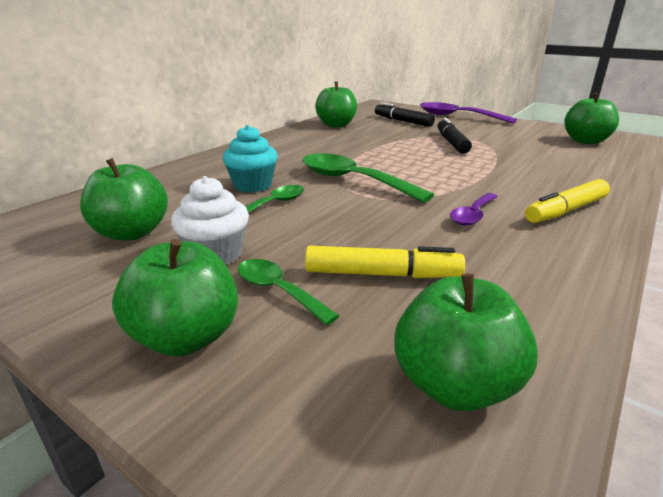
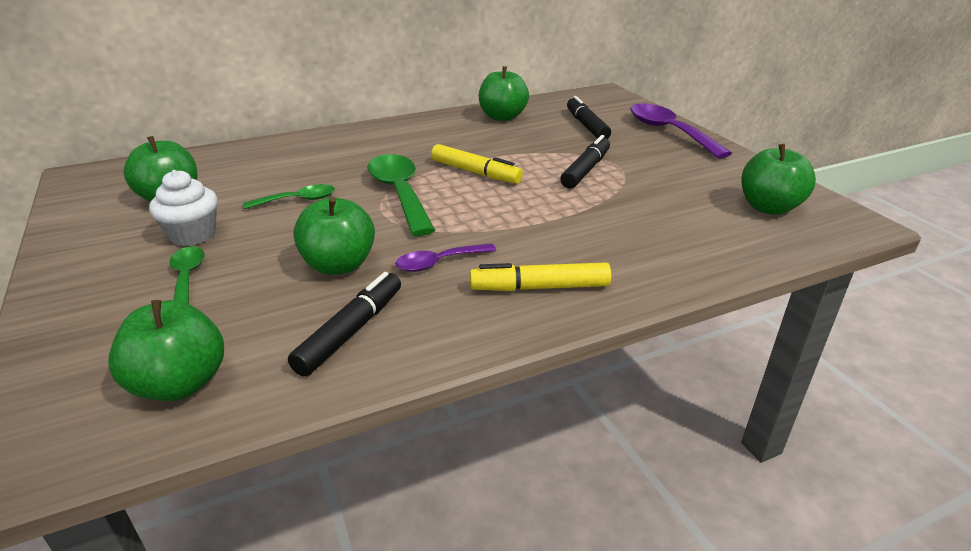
camera: 30 degrees right, 5 degrees up
green apple [112,239,238,356] -> green apple moved to [293,197,375,275]
turquoise cupcake [223,125,278,193] -> none
yellow marker [305,246,465,278] -> yellow marker moved to [431,144,523,184]
none -> black marker [288,272,401,377]

